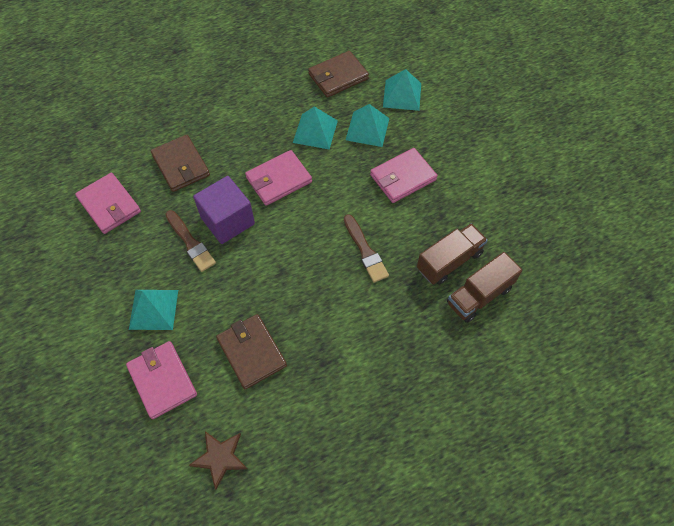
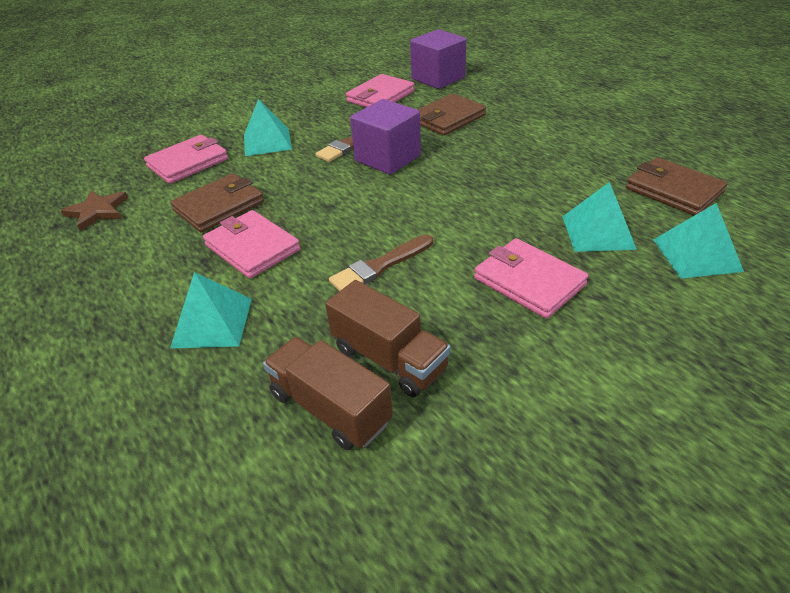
camera: 80 degrees right, 20 degrees down
pink wallet [245,150,312,206] -> pink wallet moved to [203,210,300,279]
turquoise pyramid [293,107,338,149] -> turquoise pyramid moved to [170,272,252,349]
none -> purple cube [410,29,466,89]

